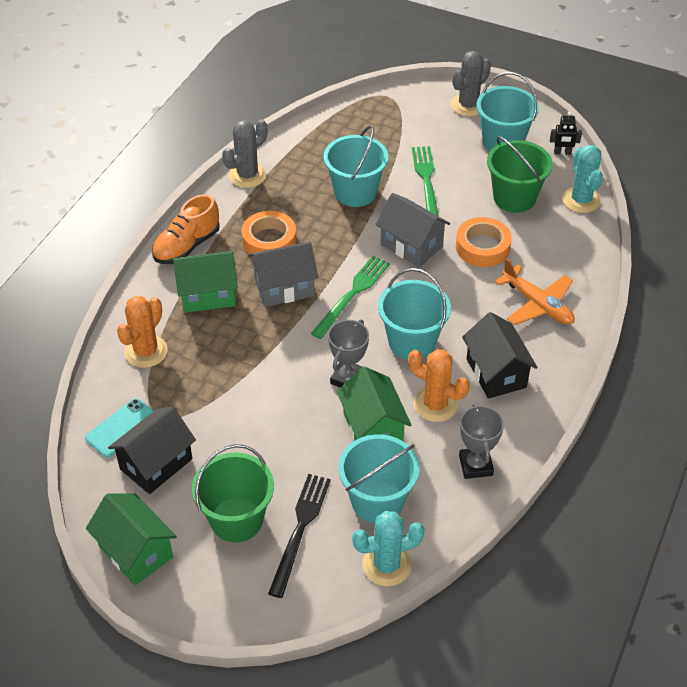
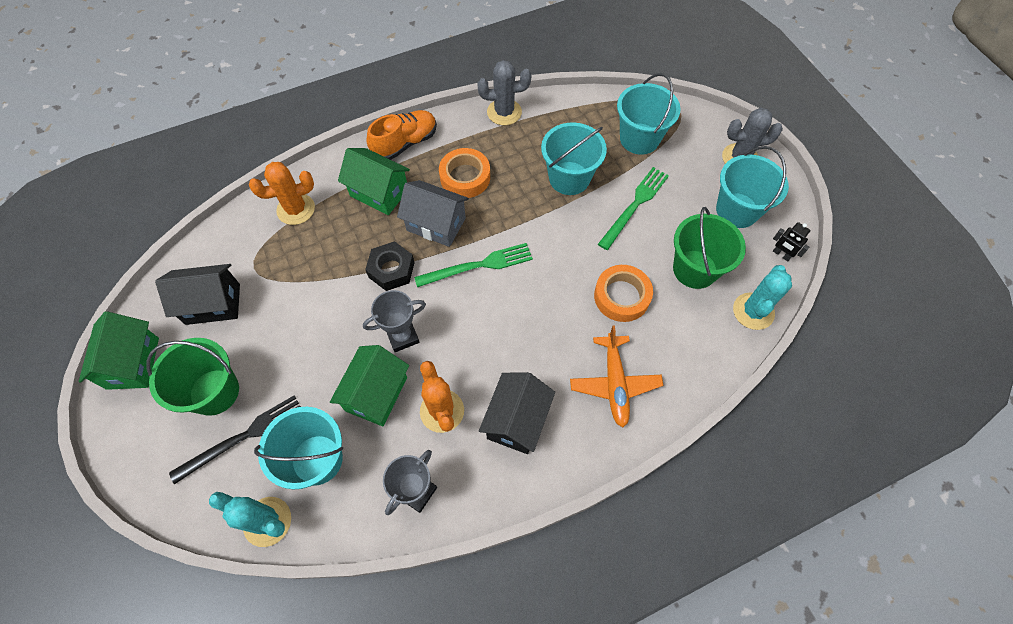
camera: 40 degrees right, 15 degrees up
turquoise phone [85,398,153,458] -> none
orange shoe [152,194,220,264] -> orange shoe turned 150 degrees clockwise [367,110,437,160]
grey house [375,193,450,267] -> none
turquoise bucket [378,268,451,359] -> turquoise bucket moved to [617,73,681,155]
none -> black nut [365,241,415,291]

